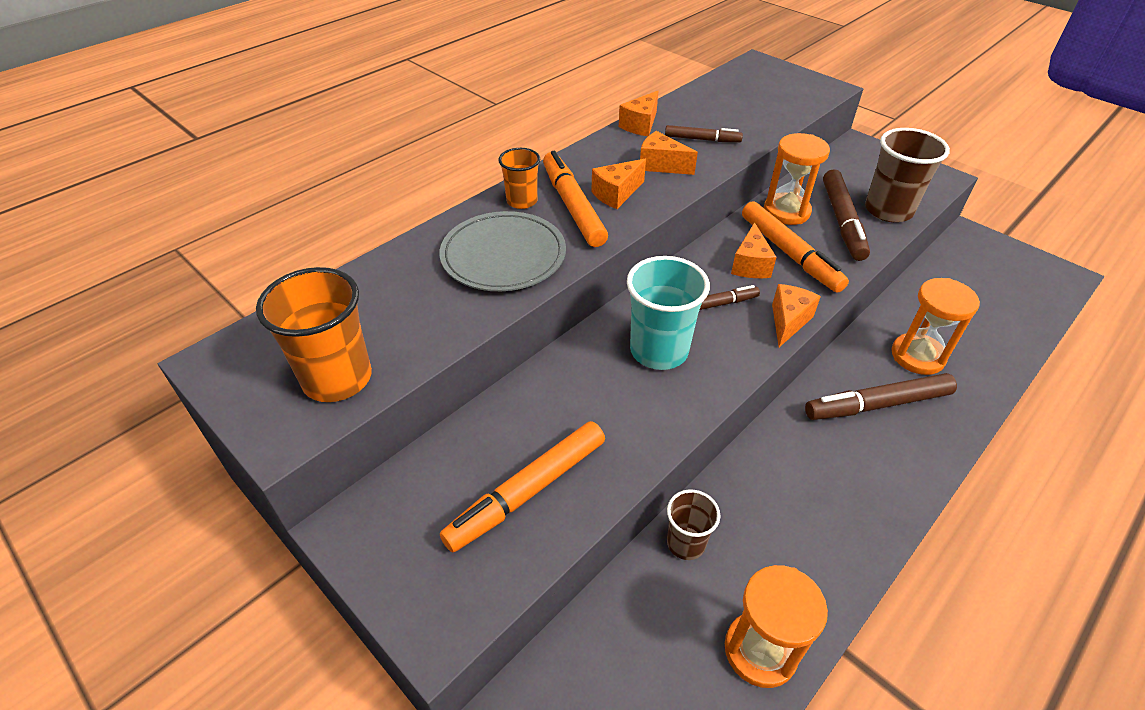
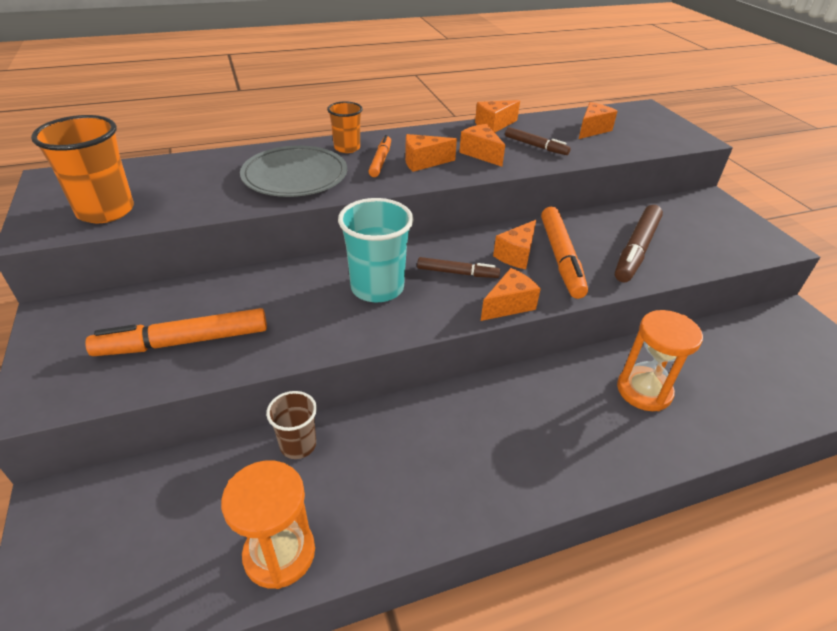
camera: 25 degrees right, 5 degrees down
orange marker [543,151,608,247] -> orange marker [368,135,391,177], size x0.58
orange hourglass [764,133,830,225] -> none
brown marker [805,373,957,420] -> none
brown cup [865,128,950,222] -> none
none -> orange cheese [579,102,618,139]

